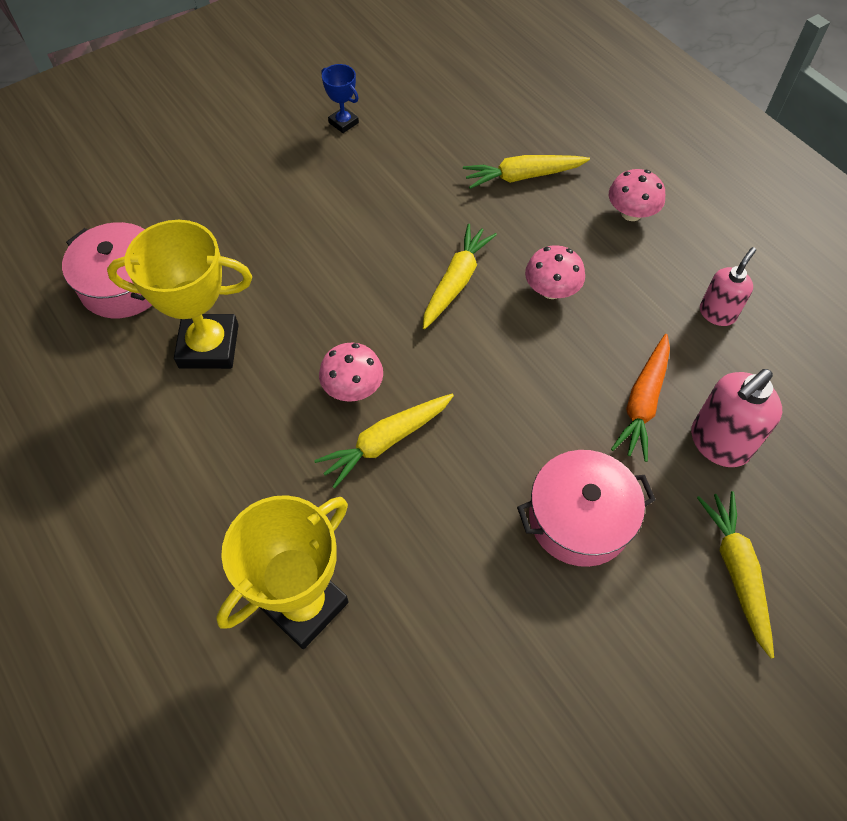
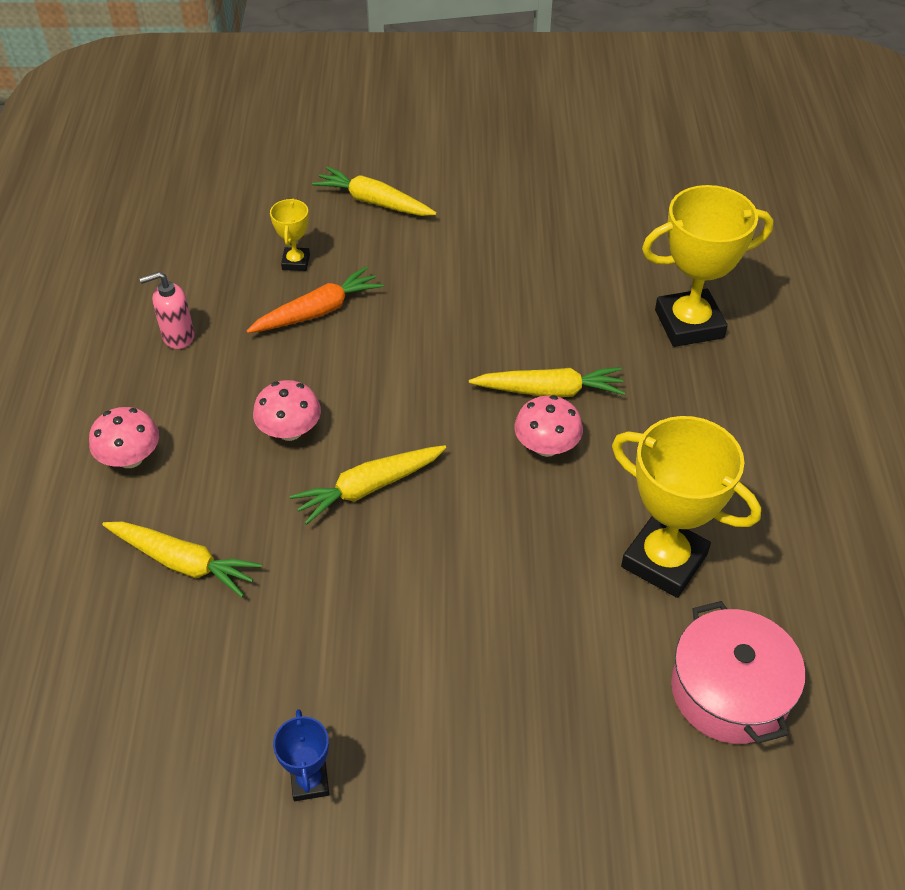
camera: 145 degrees left, 10 degrees down
pink pot [517,450,656,567] -> none
pink soap dispenser [691,369,782,467] -> yellow trophy [270,198,310,271]
yellow carrot [697,491,774,659] -> yellow carrot turned 90 degrees clockwise [312,167,437,216]

